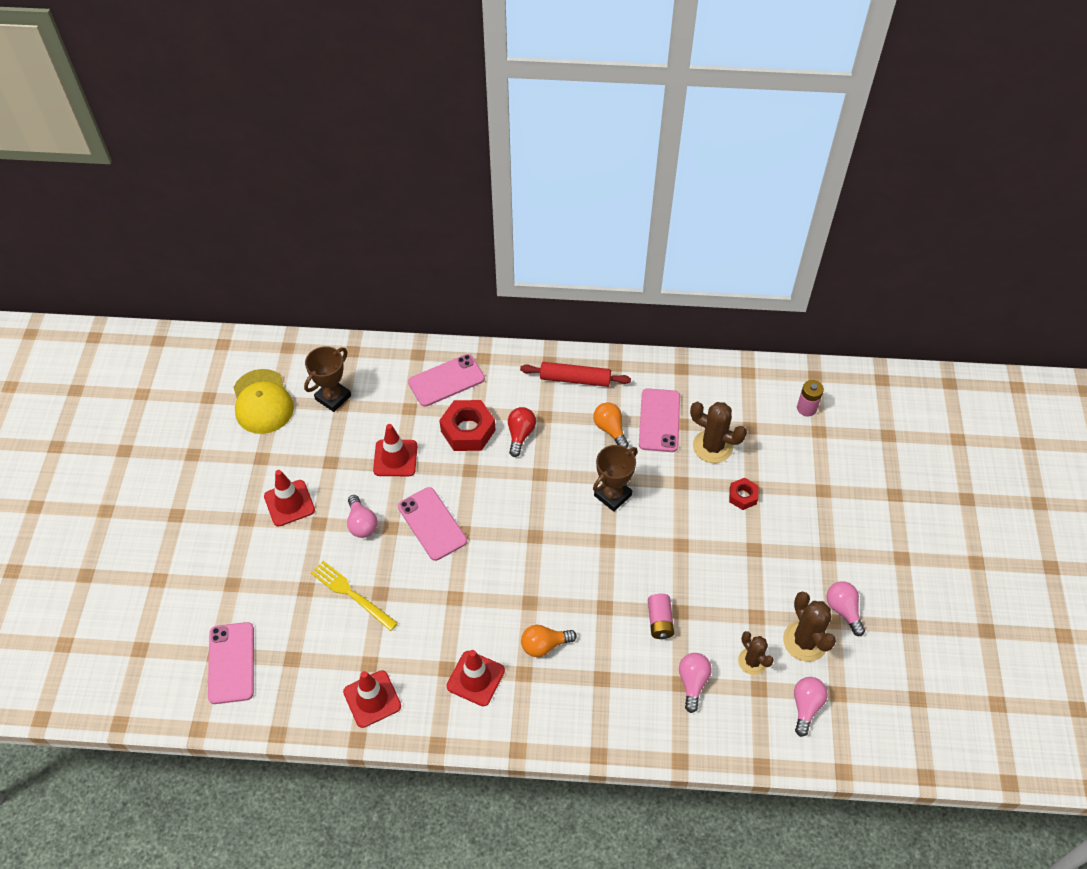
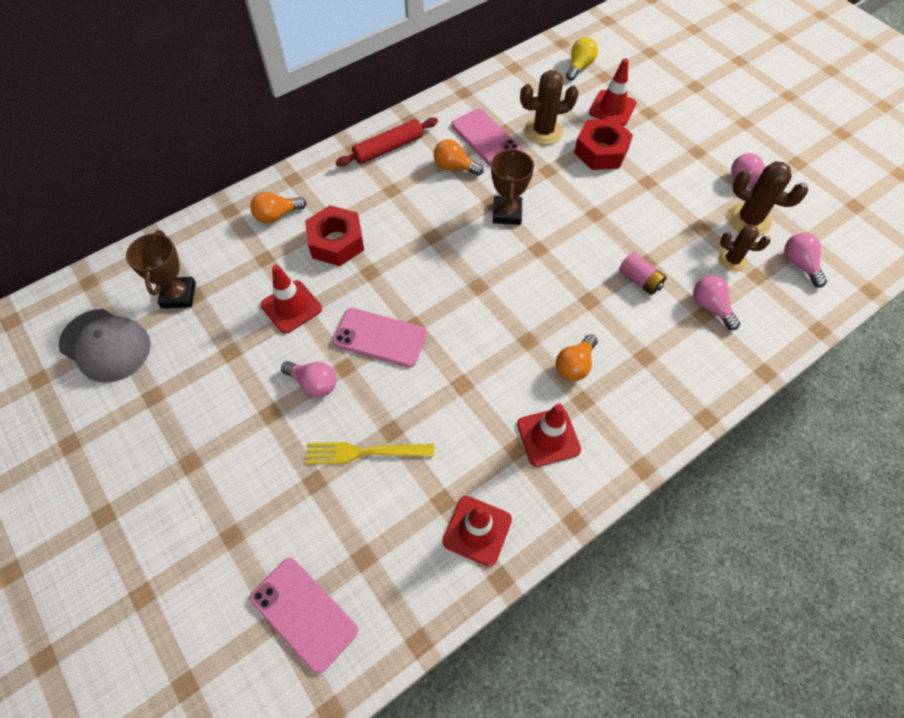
camera: 40 degrees left, 5 degrees up
yellow cap [233,369,294,434] -> grey cap [59,309,151,383]
red traffic cone [264,470,315,527] -> red traffic cone moved to [589,58,637,126]
pink phone [408,354,485,407] -> orange light bulb [250,192,307,224]
red light bulb [508,407,536,457] -> none
red nut [729,478,758,510] -> red nut [574,118,633,170], size x1.81
pink battery [797,380,824,416] -> yellow light bulb [566,37,598,81]

